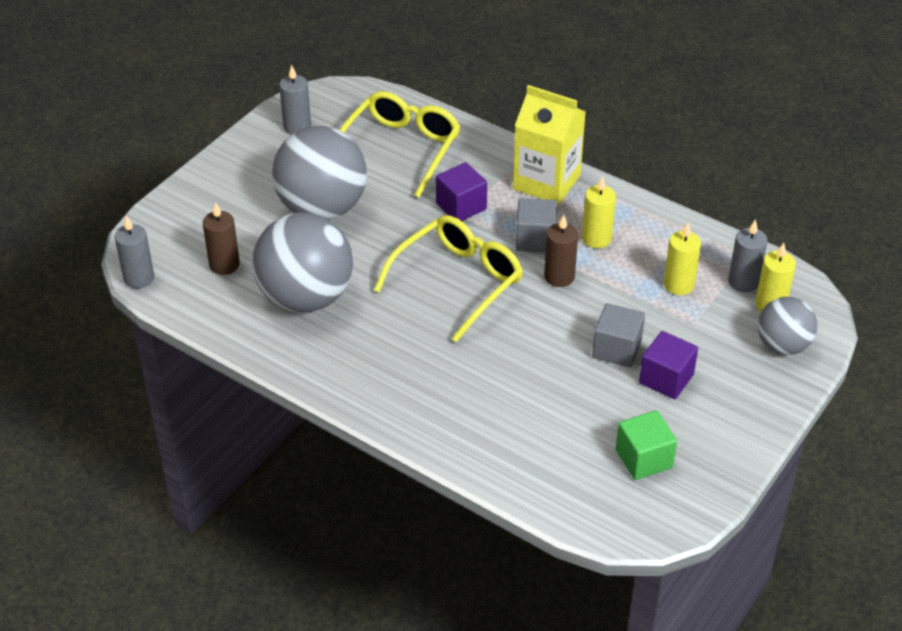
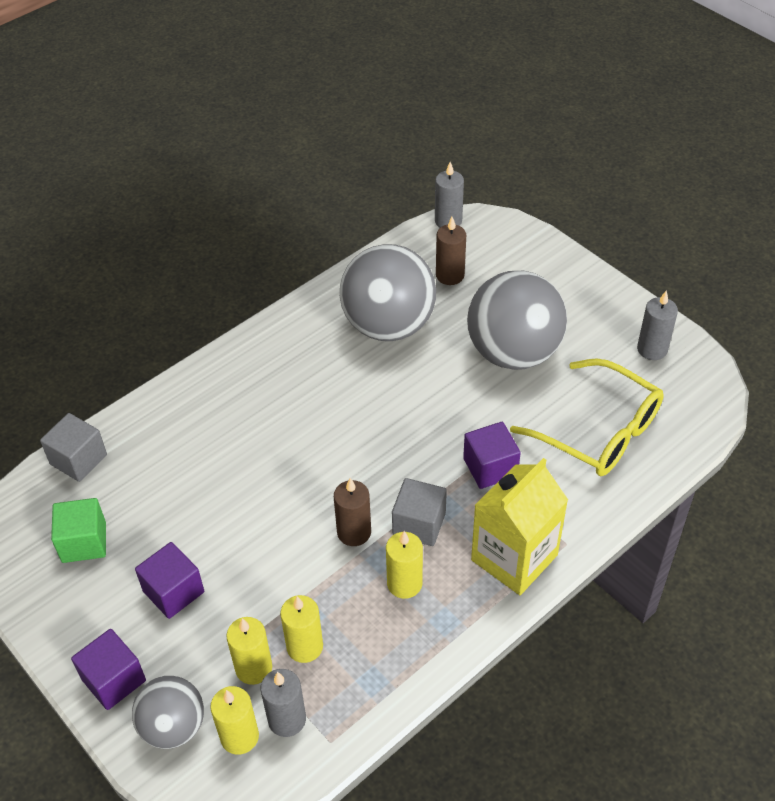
camera: 105 degrees right, 5 degrees up
yellow glasses [374,215,523,342] -> none
grey cube [592,303,645,367] -> grey cube moved to [40,413,107,482]
none -> purple cube [71,629,146,710]
none -> yellow candle [226,617,272,685]

